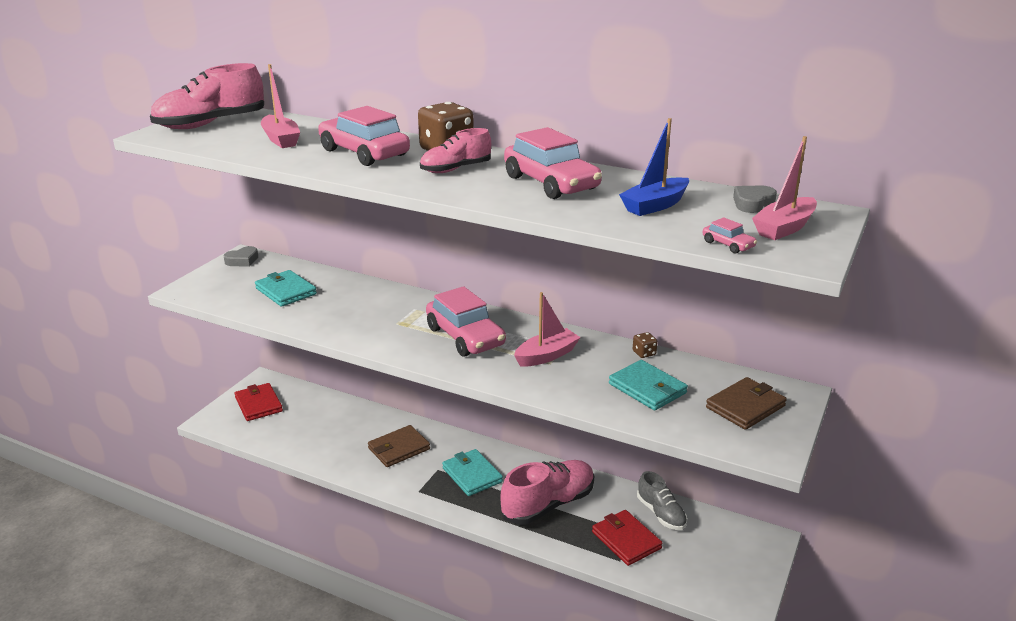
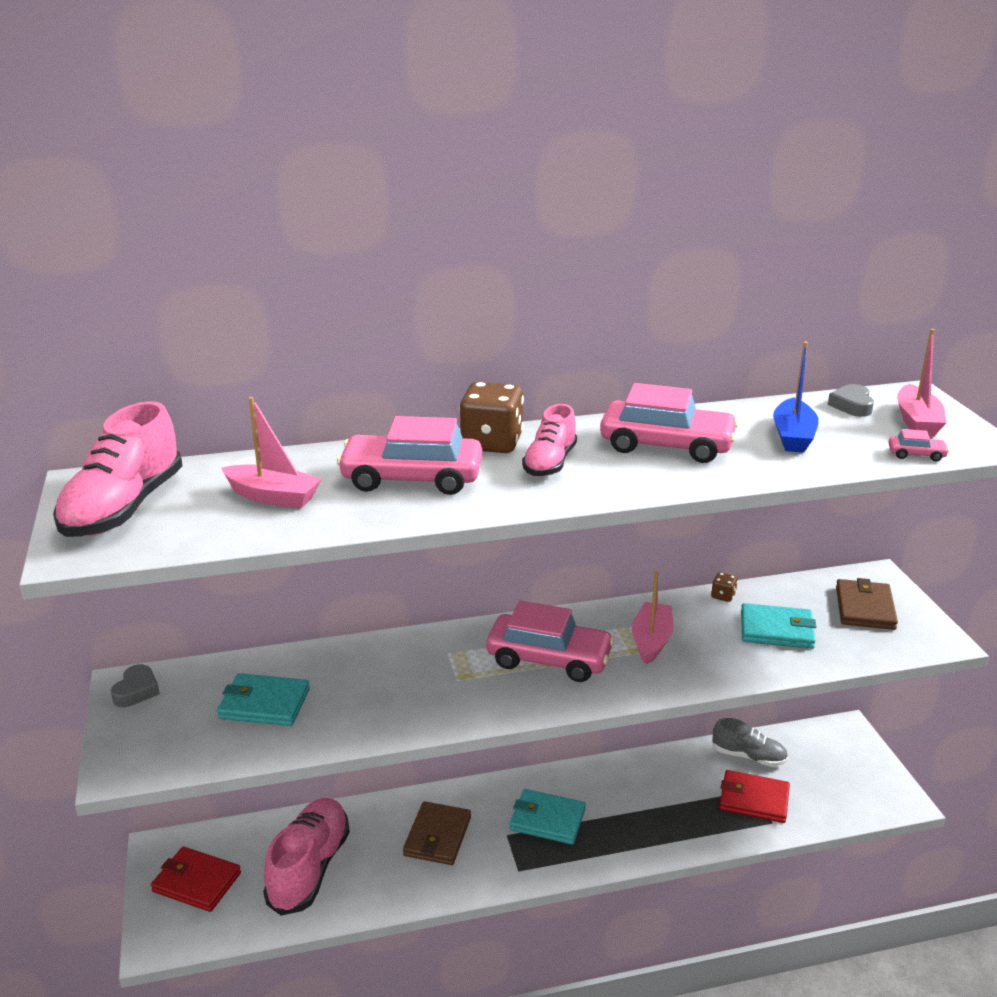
camera: 40 degrees left, 0 degrees up
pink shoe [500,460,594,525] -> pink shoe moved to [263,798,350,916]

